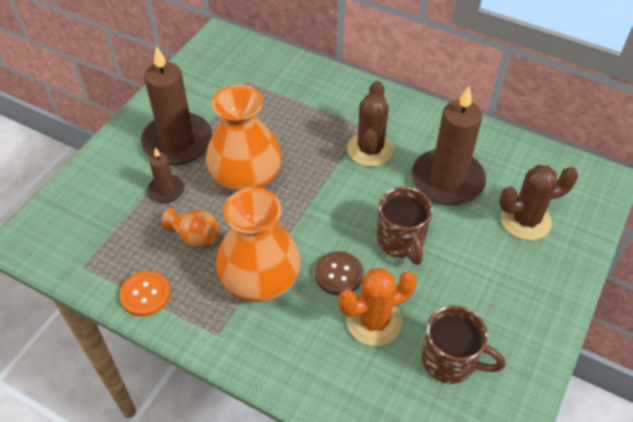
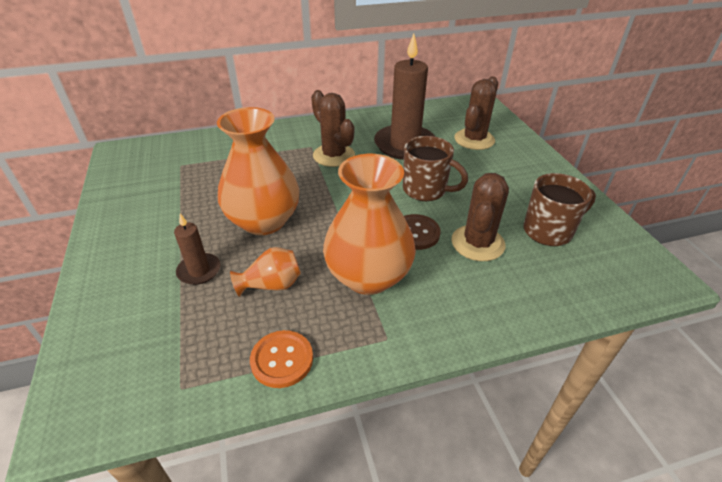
camera: 45 degrees left, 10 degrees down
brown candle [141,46,212,165] -> none
orange cactus [338,268,417,346] -> brown cactus [451,173,509,261]

